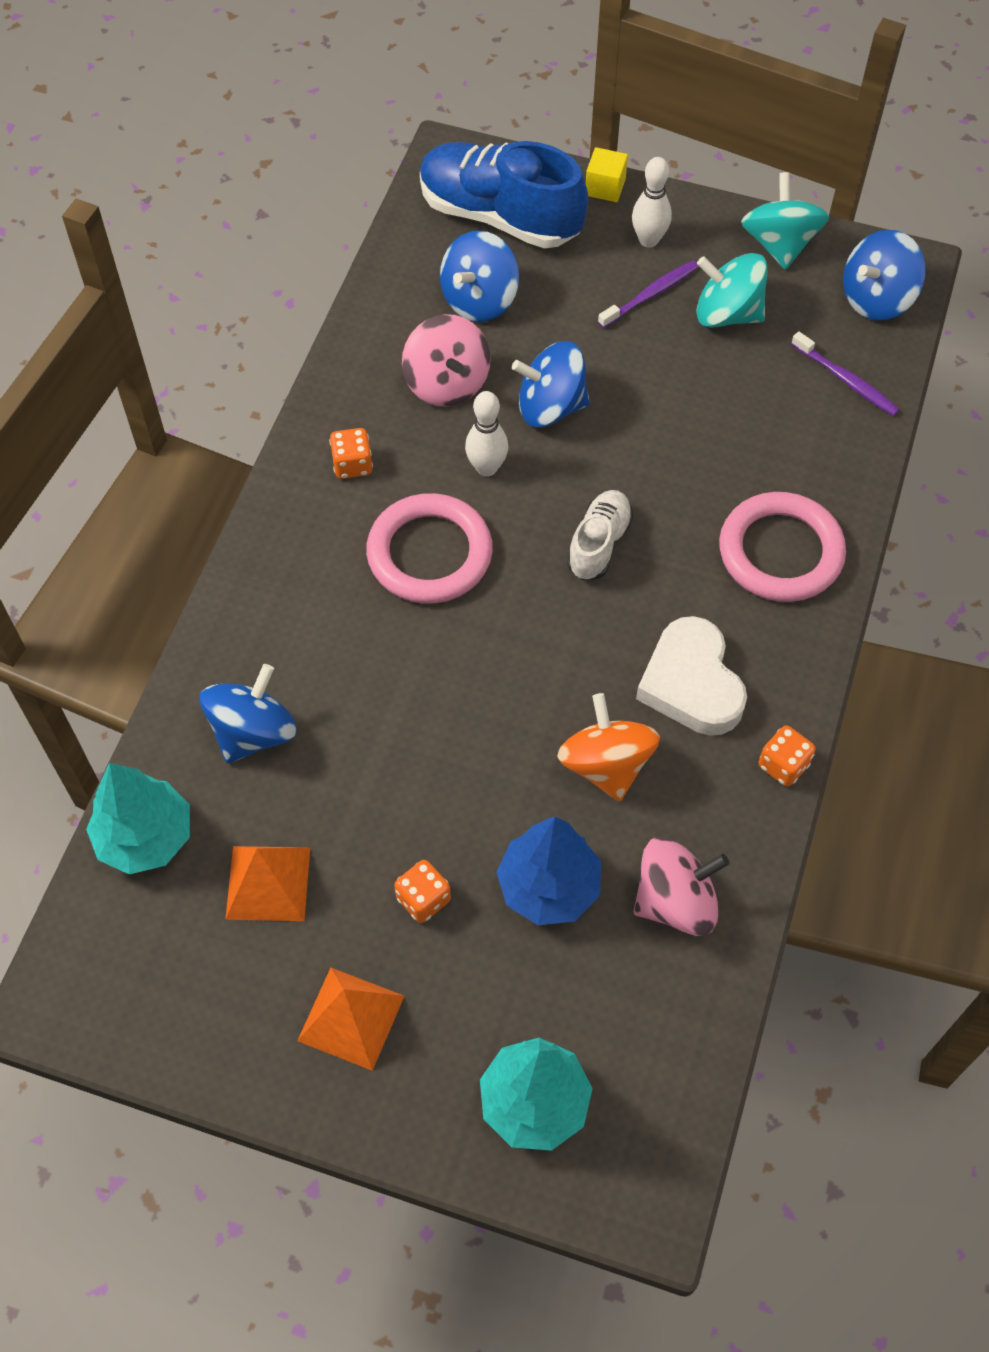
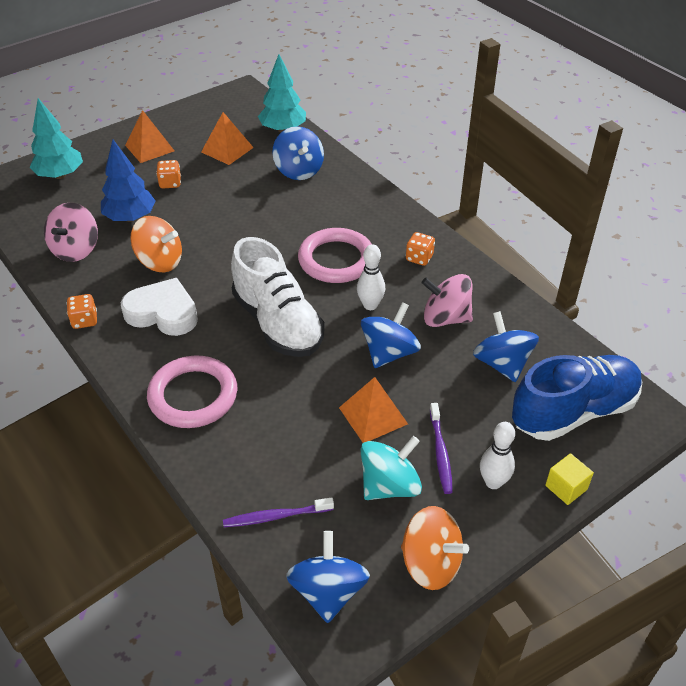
camera: 125 degrees right, 15 degrees down
white shoe [567,490,633,580] -> white shoe [231,237,325,357], size x1.87
turquoise spinning top [741,172,829,270] -> orange spinning top [401,506,469,590]
none -> orange pyramid [339,377,408,443]

